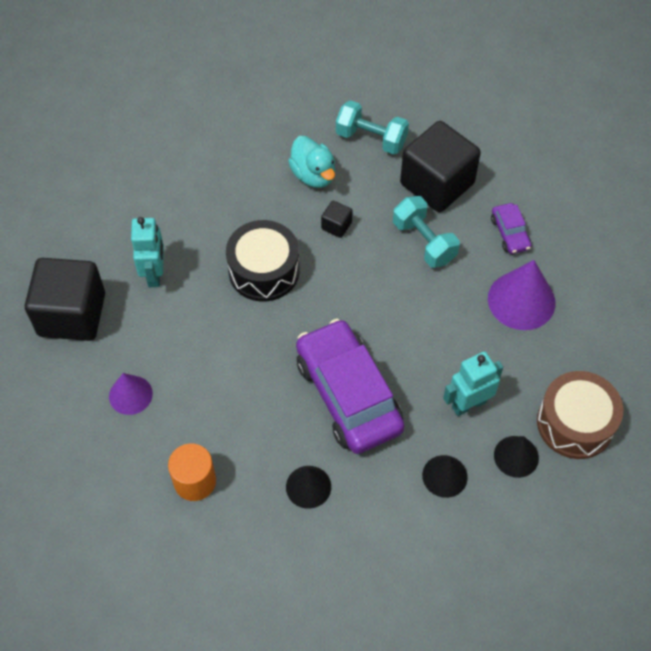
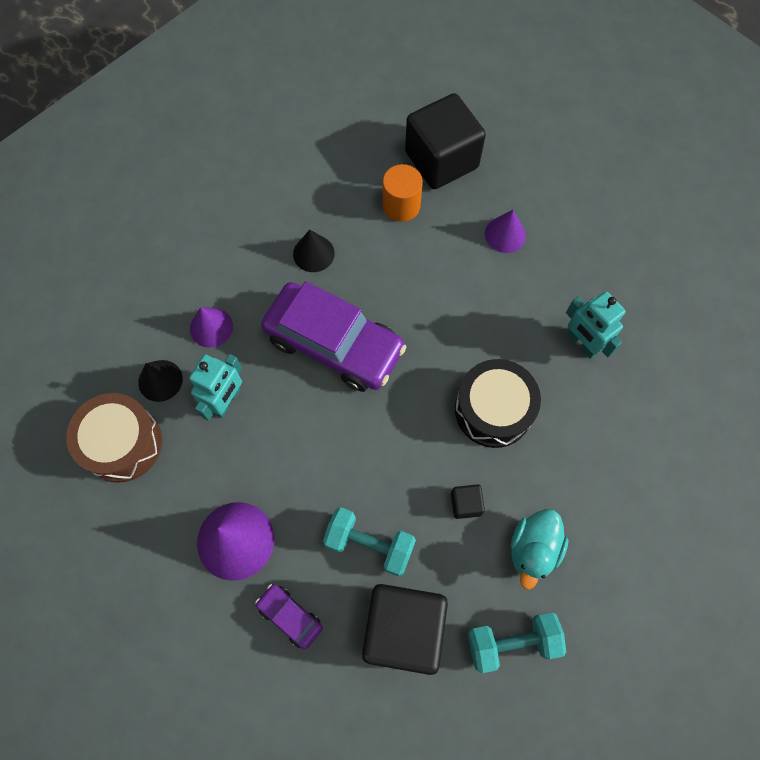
camera: 145 degrees right, 10 degrees up
black cube [25,258,105,341] -> black cube moved to [405,93,486,189]
turquoise duck [288,136,335,188] -> turquoise duck turned 90 degrees counterclockwise [511,509,568,590]
black cone [422,455,468,498] -> purple cone [190,307,233,348]

